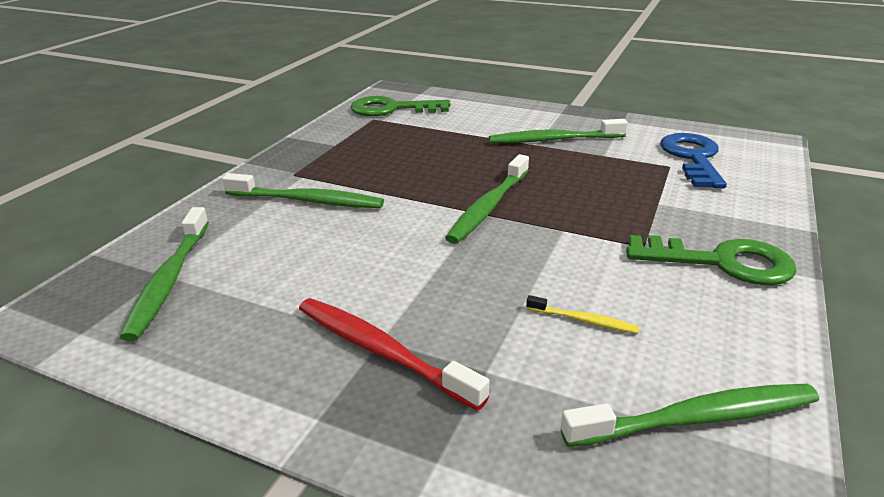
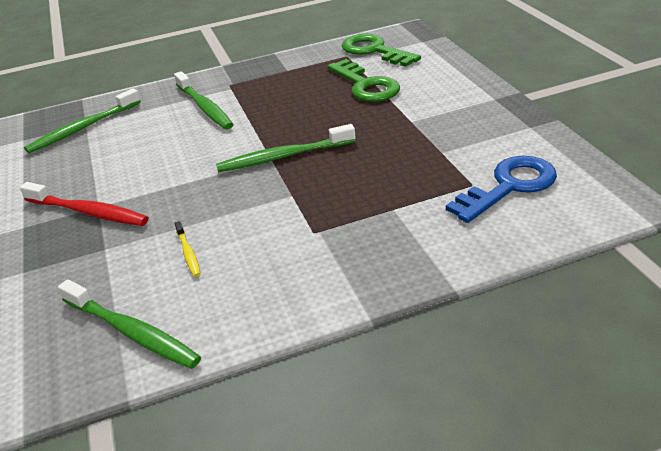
camera: 50 degrees right, 5 degrees up
red toothbrush [299,298,489,411] -> red toothbrush turned 120 degrees clockwise [20,182,149,226]
green toothbrush [489,119,628,143] -> none
green key [626,235,797,285] -> green key moved to [327,59,400,102]

